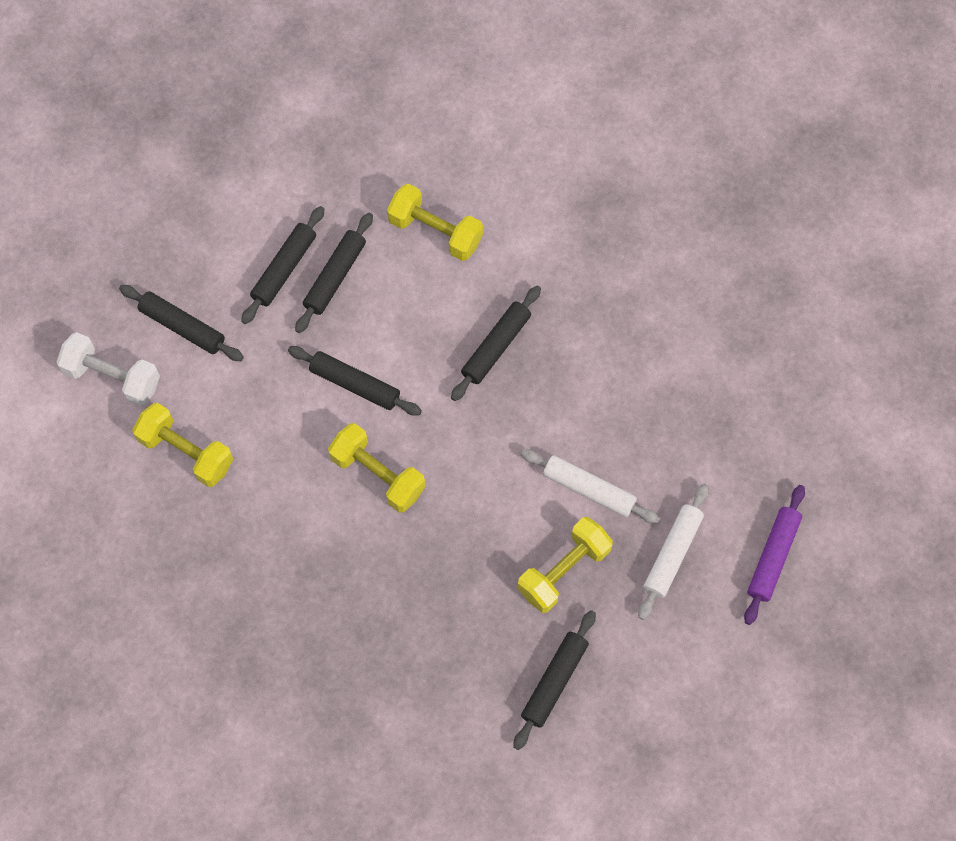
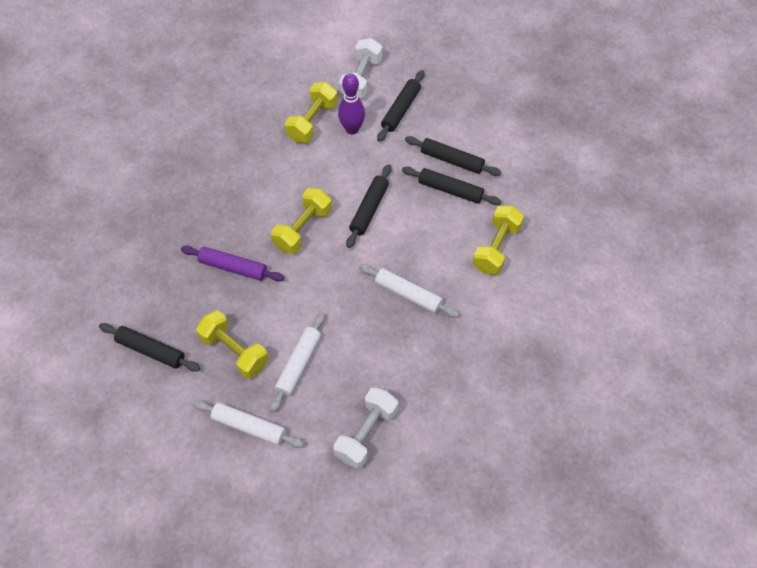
camera: 85 degrees right, 10 degrees down
black rolling pin [451,286,541,401] -> white rolling pin [360,264,459,318]
purple rolling pin [744,485,805,625] -> purple rolling pin moved to [181,246,284,282]
none -> white dumbbell [333,387,398,469]
none -> purple bowling pin [338,73,365,135]

